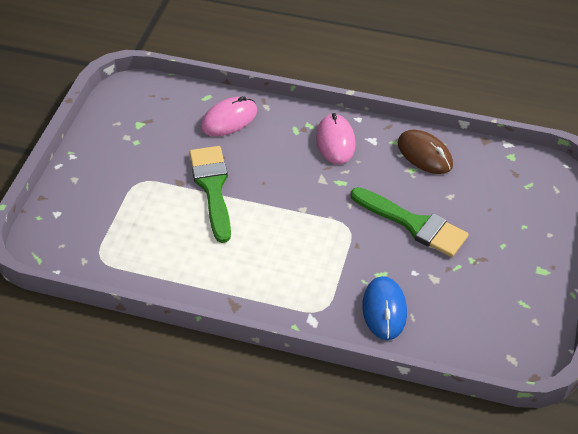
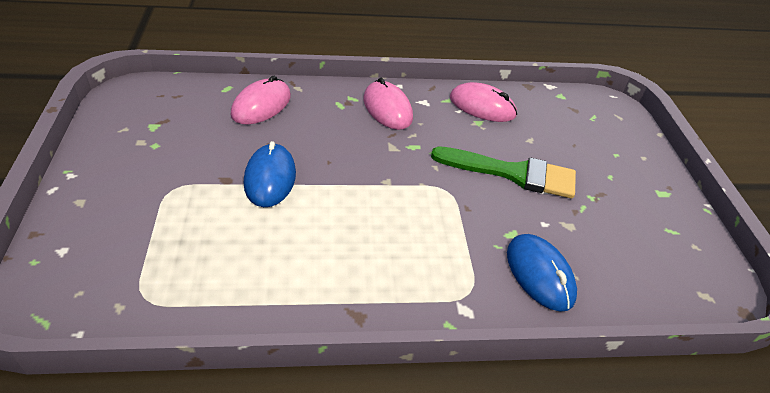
camera: 25 degrees left, 5 degrees down
green brush [189,146,231,243] -> blue mouse [244,141,296,207]
brown mouse [398,130,453,174] -> pink mouse [450,82,517,122]

